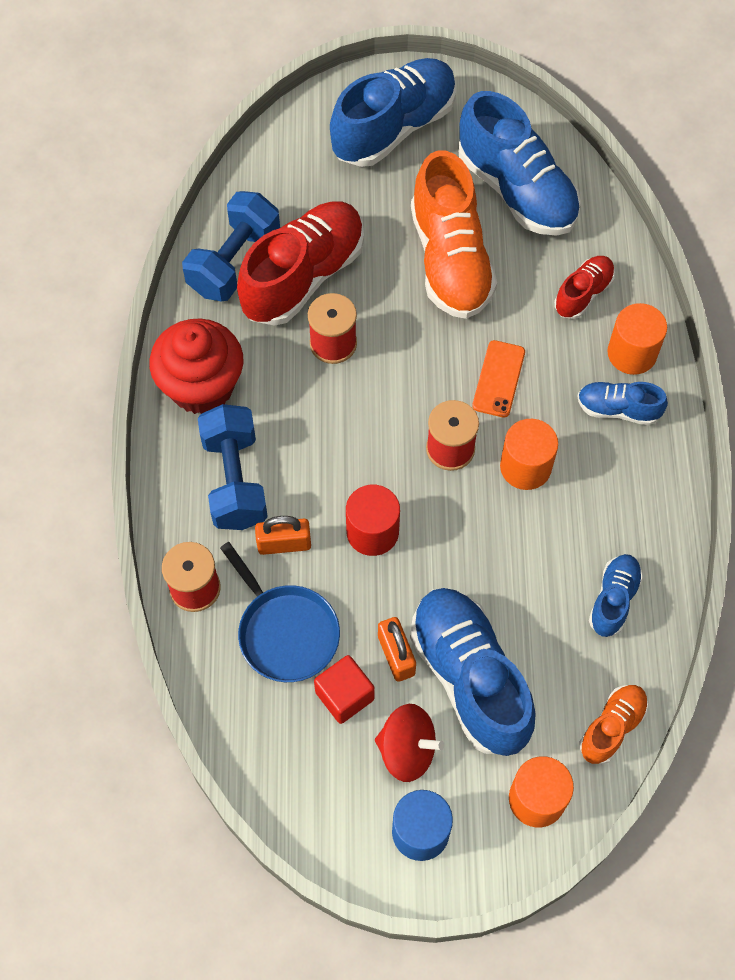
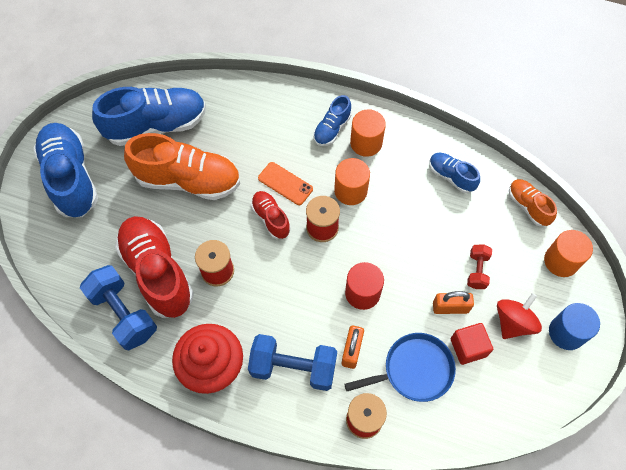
camera: 70 degrees left, 0 degrees up
blue shoe [410,588,535,756] -> red dumbbell [467,244,492,289]
red shoe [554,256,615,319] -> red shoe moved to [251,191,291,239]
orange cylinder [607,303,667,375] -> orange cylinder moved to [350,109,386,157]

